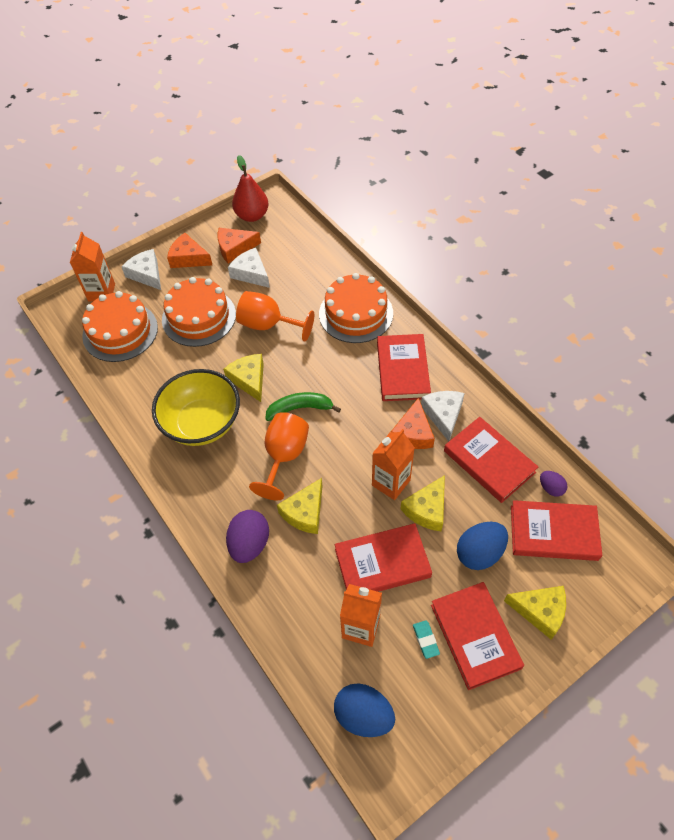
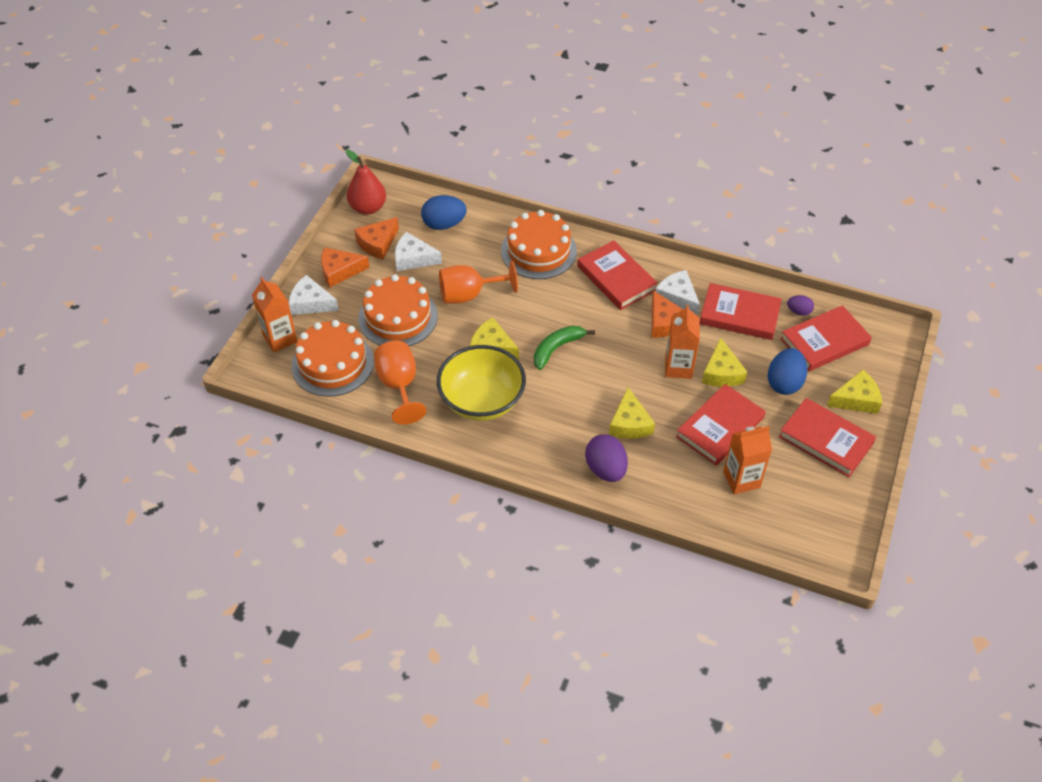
camera: 35 degrees left, 5 degrees down
orange goblet [249,412,309,500] -> orange goblet moved to [374,340,426,425]
blue egg [334,683,395,737] -> blue egg moved to [421,195,467,230]
turquoise eraser [413,620,440,659] -> none

